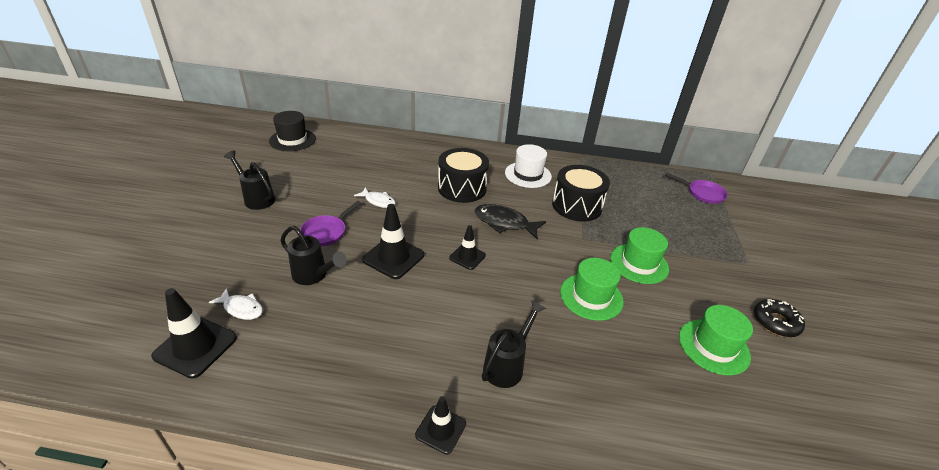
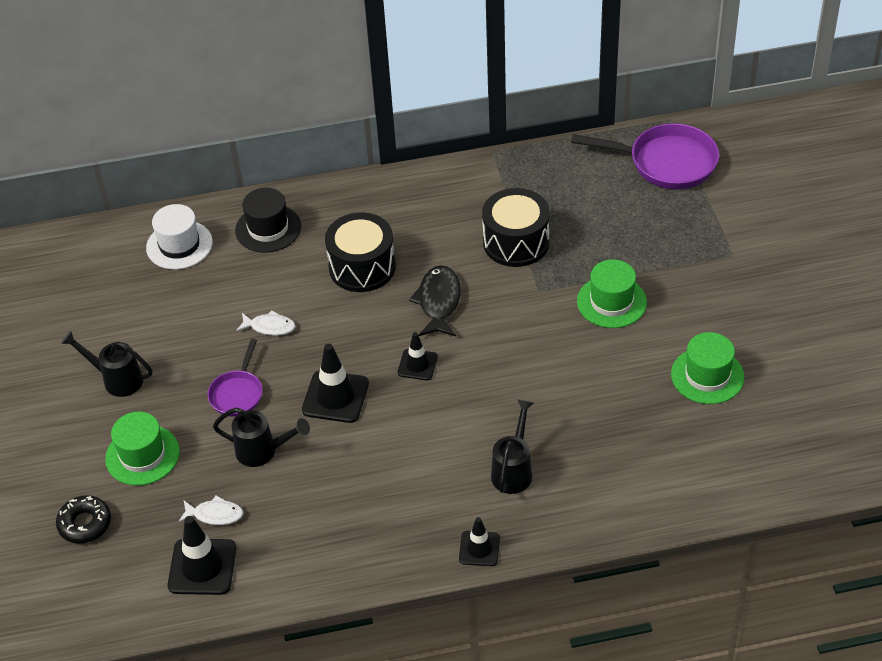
camera: 15 degrees left, 10 degrees up
black hat [269,111,316,151] -> black hat moved to [235,188,301,253]
black fish [474,204,546,239] -> black fish turned 90 degrees clockwise [409,265,461,336]
white hat [505,144,552,188] -> white hat moved to [146,204,213,270]
green hat [560,258,624,321] -> green hat moved to [105,412,180,486]
purple pan [665,172,728,204] -> purple pan [571,123,719,189], size x1.75
black donut [754,299,805,337] -> black donut moved to [56,495,111,544]

